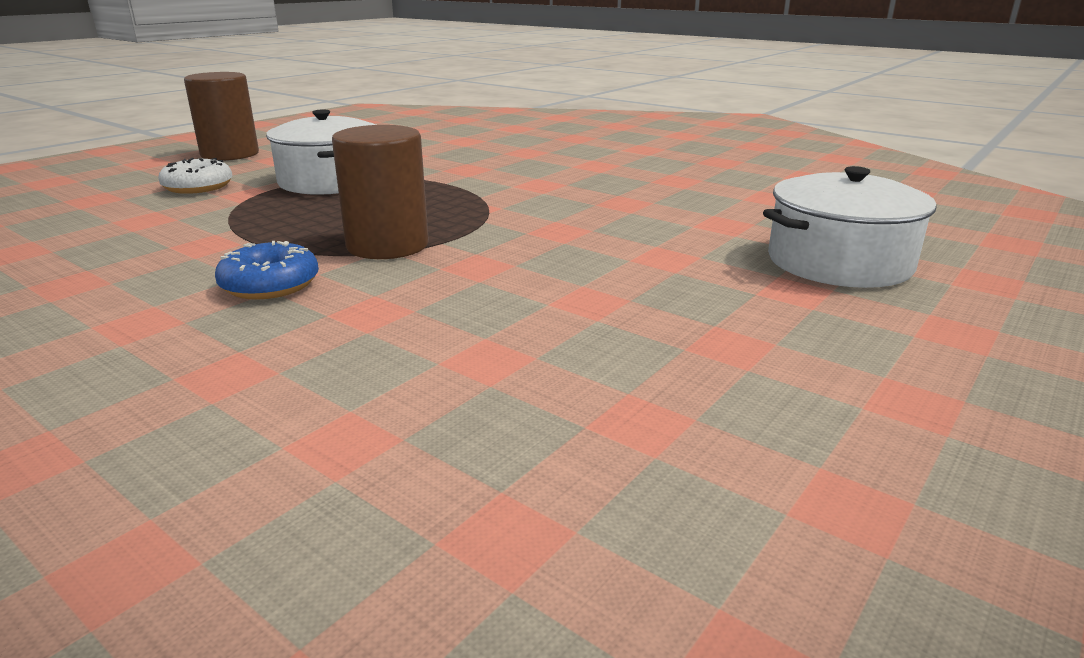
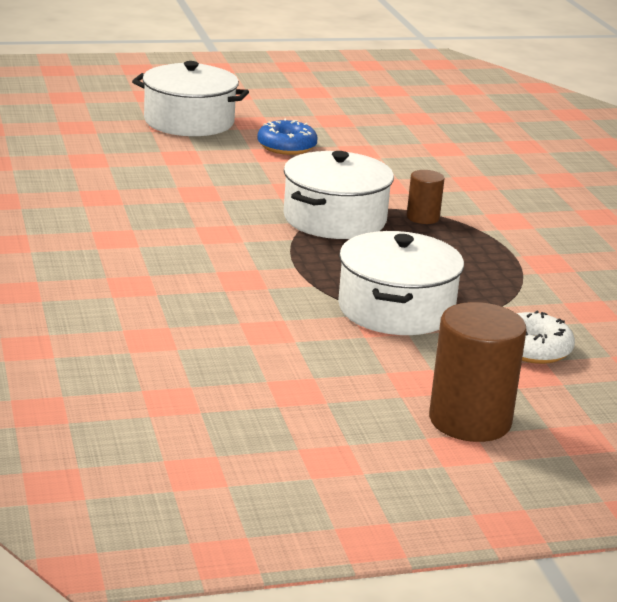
camera: 145 degrees left, 0 degrees up
blue donut [215,241,319,300] -> blue donut moved to [257,119,318,155]
brown cylinder [332,125,429,259] -> brown cylinder [407,170,445,224], size x0.52
none -> white pot [283,151,394,239]

